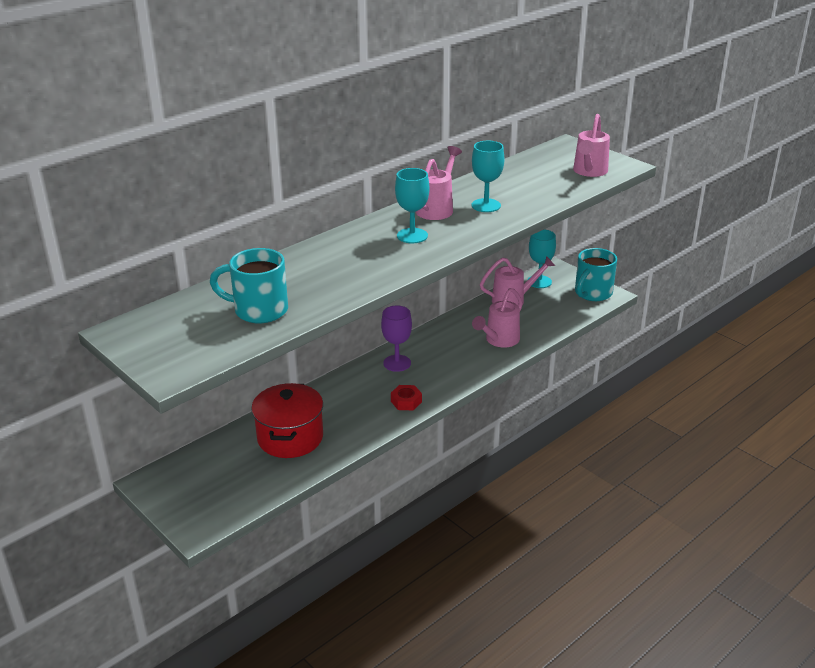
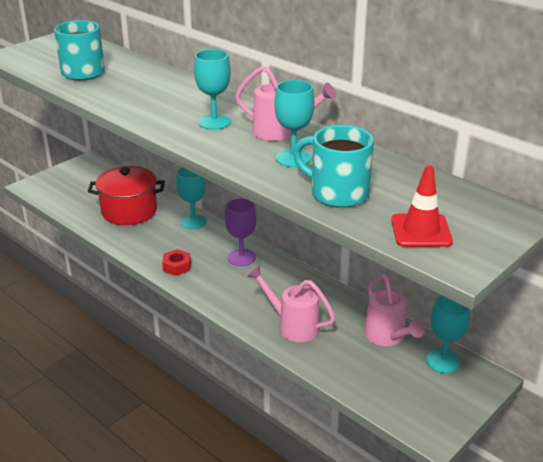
camera: 85 degrees right, 0 degrees up
pink watering can [573,114,610,177] -> red traffic cone [391,165,453,247]
turquoise mug [575,248,617,301] -> turquoise mug moved to [293,125,374,208]
none -> turquoise goblet [176,167,207,229]

